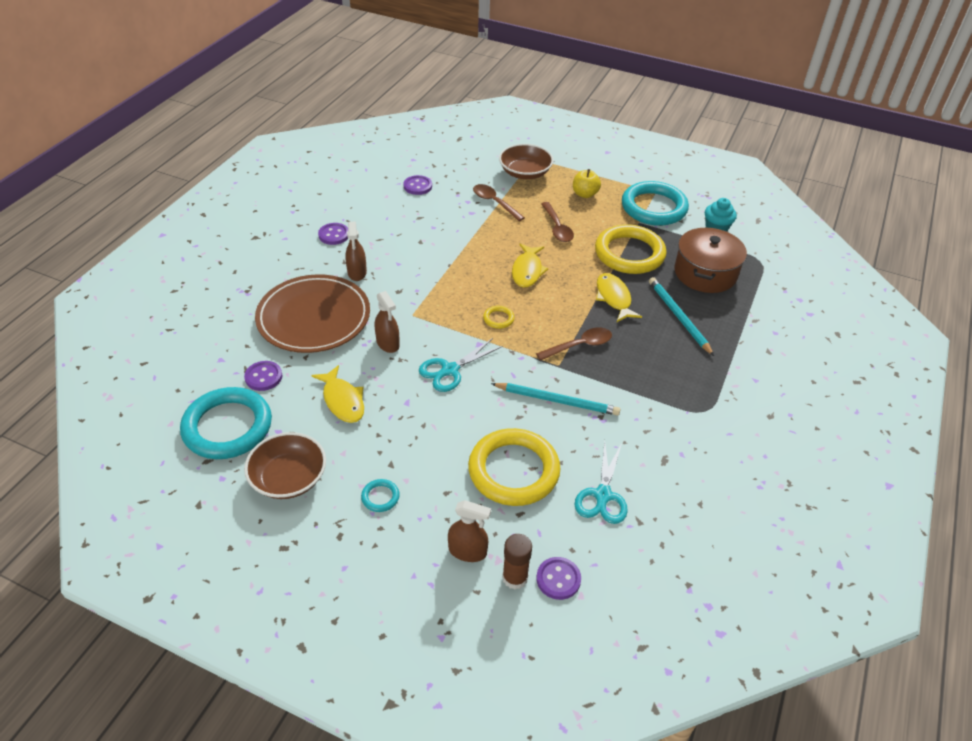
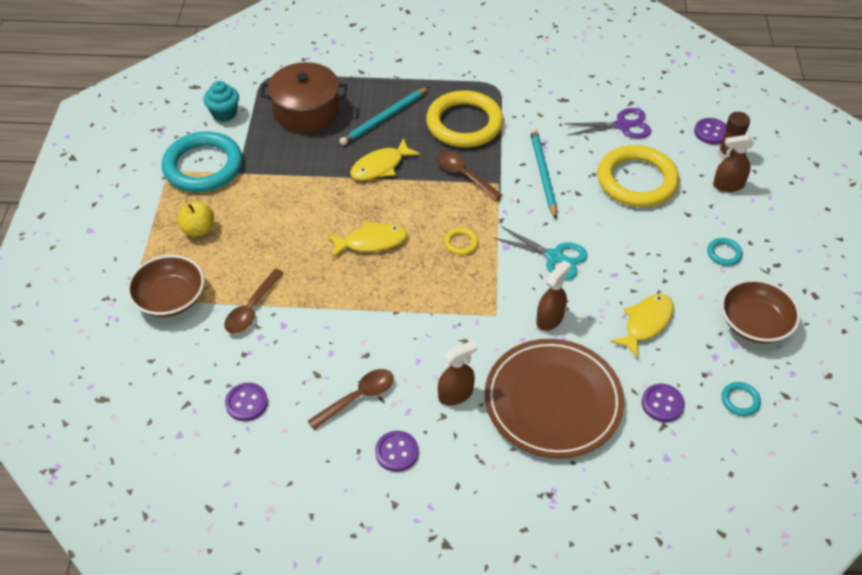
camera: 110 degrees left, 5 degrees up
turquoise ring [180,387,272,459] -> turquoise ring [722,382,761,416], size x0.40
brown spray bottle [448,500,491,562] -> brown spray bottle turned 90 degrees counterclockwise [713,135,754,192]
brown spoon [541,202,574,242] -> brown spoon moved to [308,369,394,430]
turquoise scissors [575,441,628,524] -> purple scissors [565,108,652,138]
yellow ring [595,224,667,274] -> yellow ring moved to [426,90,503,147]

